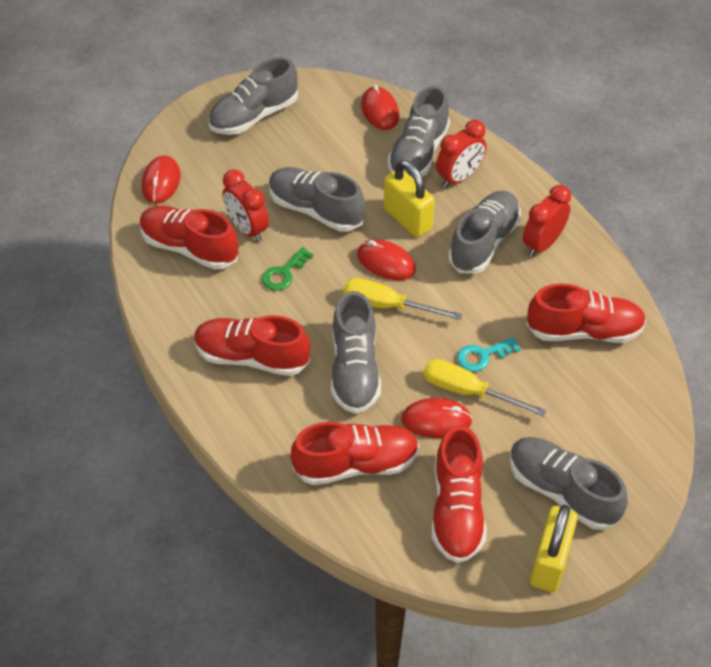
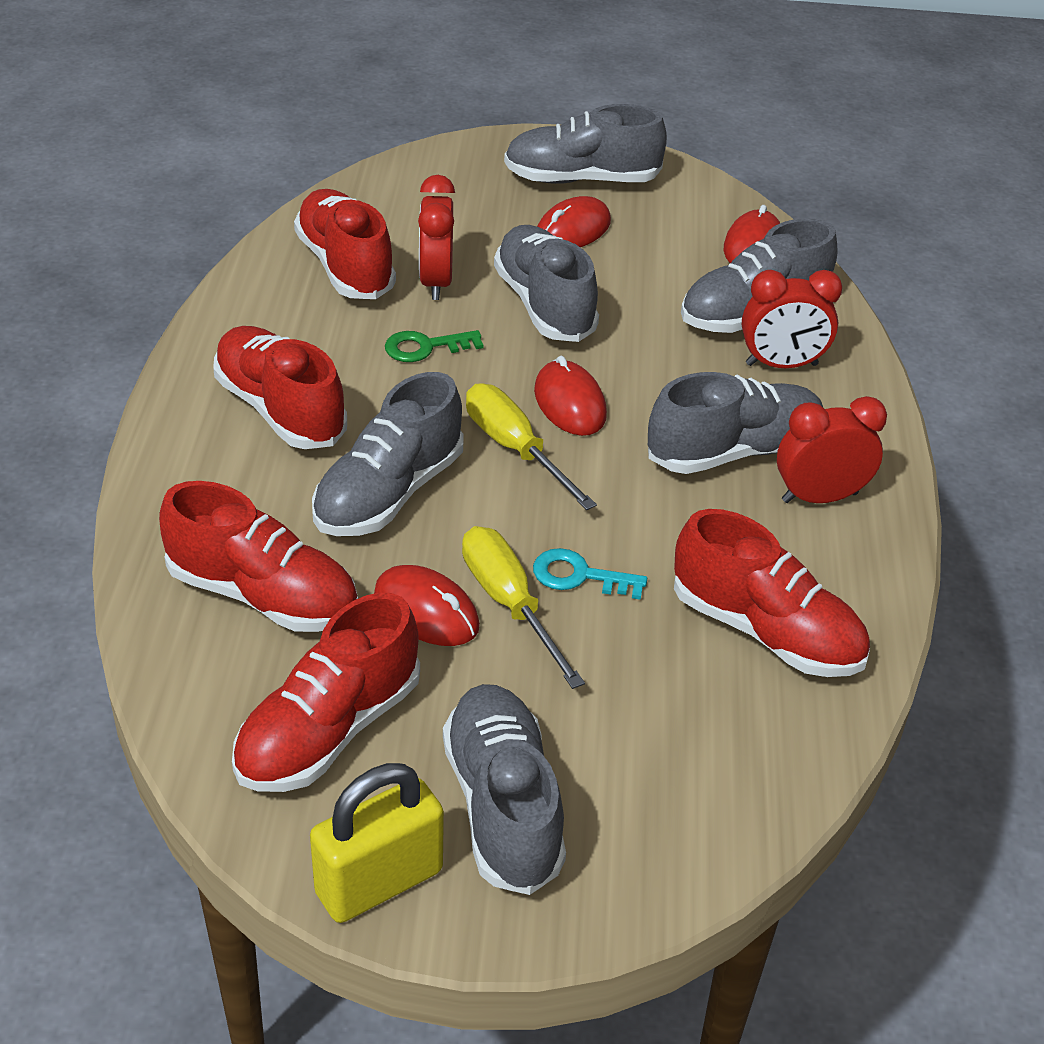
camera: 35 degrees right, 10 degrees down
red mouse [142,155,180,204] -> red mouse moved to [537,196,611,247]
yellow padlock [384,160,435,237] -> none

